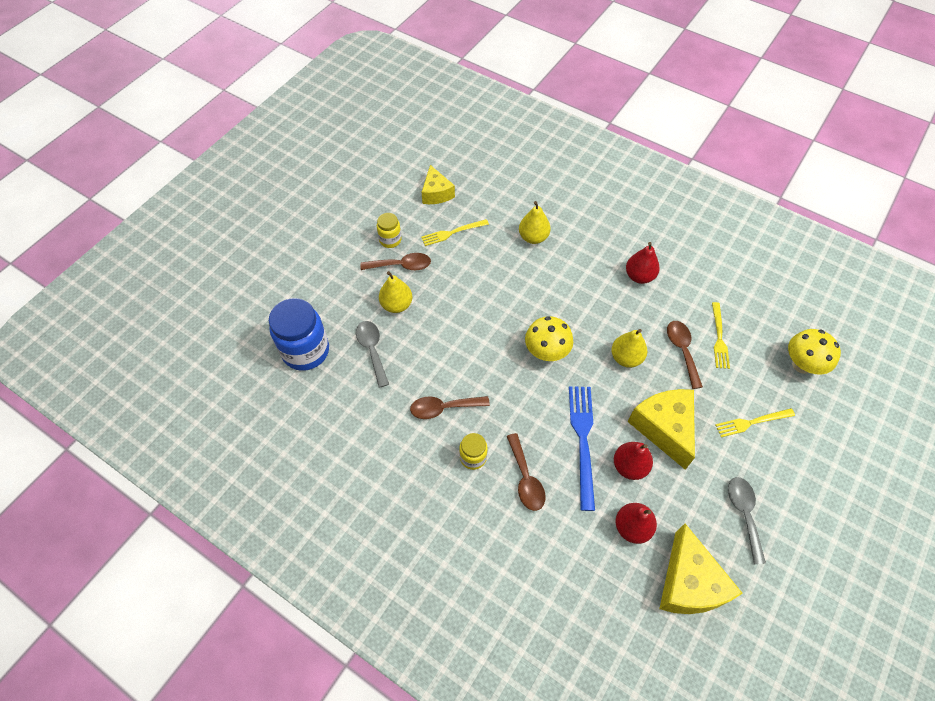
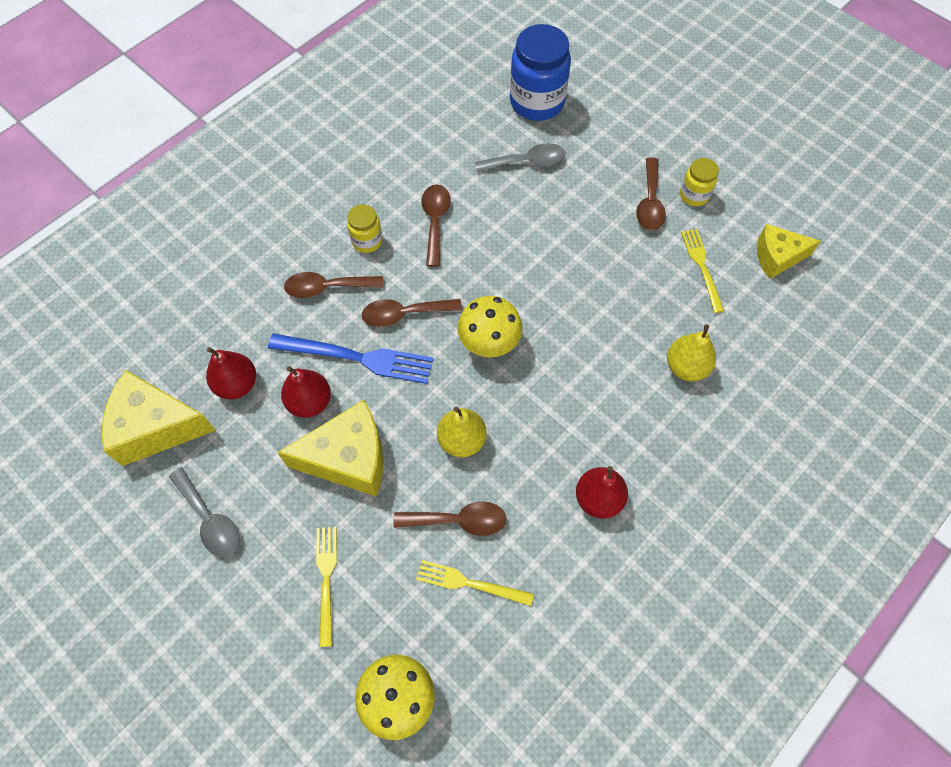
camera: 100 degrees right, 5 degrees up
yellow pear [379,271,412,313] -> none
grey spoon [728,477,766,564] -> grey spoon turned 45 degrees clockwise [169,467,240,557]
none -> brown spoon [362,299,462,327]

